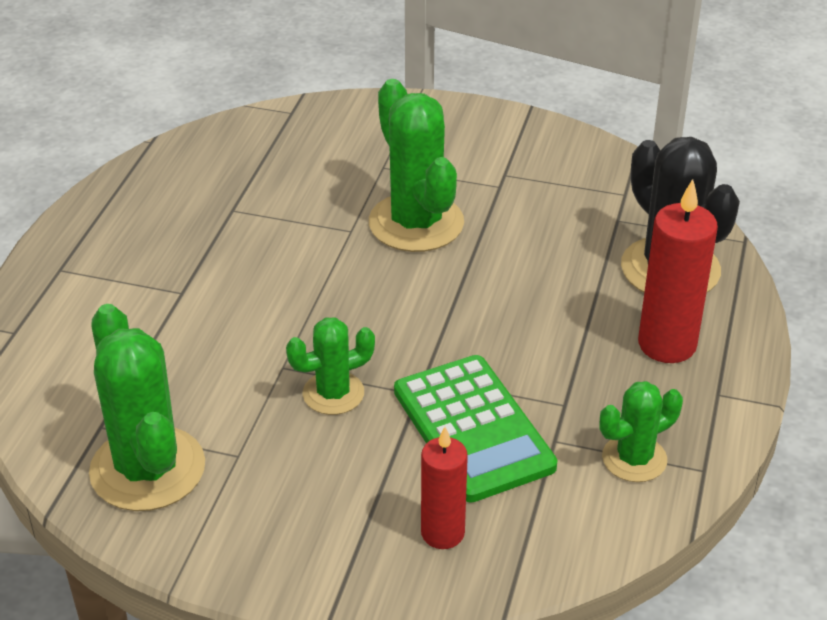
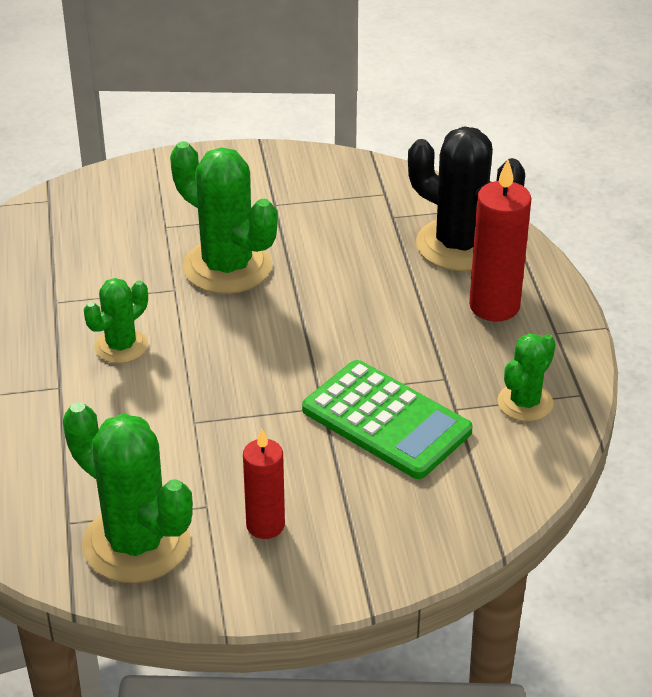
camera: 25 degrees left, 0 degrees up
green cactus [286,317,375,415] -> green cactus moved to [83,278,148,363]
red candle [421,427,468,549] -> red candle moved to [243,429,285,539]

